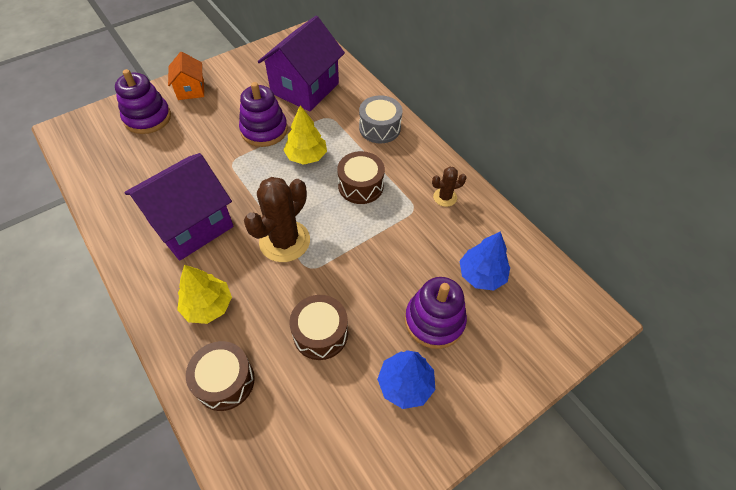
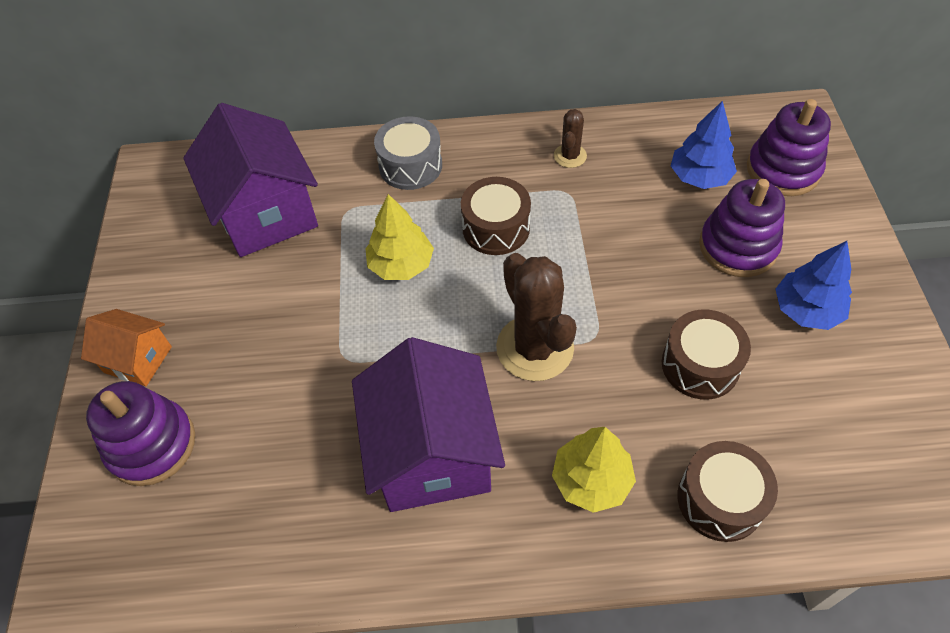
camera: 55 degrees left, 0 degrees up
purple stacking toy [239,82,288,147] -> purple stacking toy moved to [747,99,831,196]

